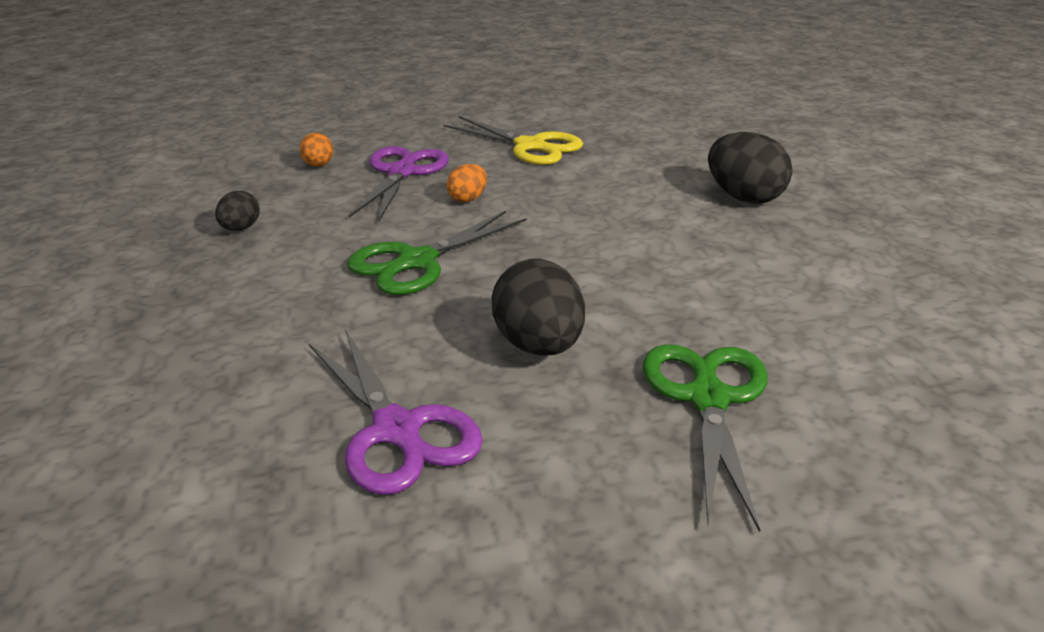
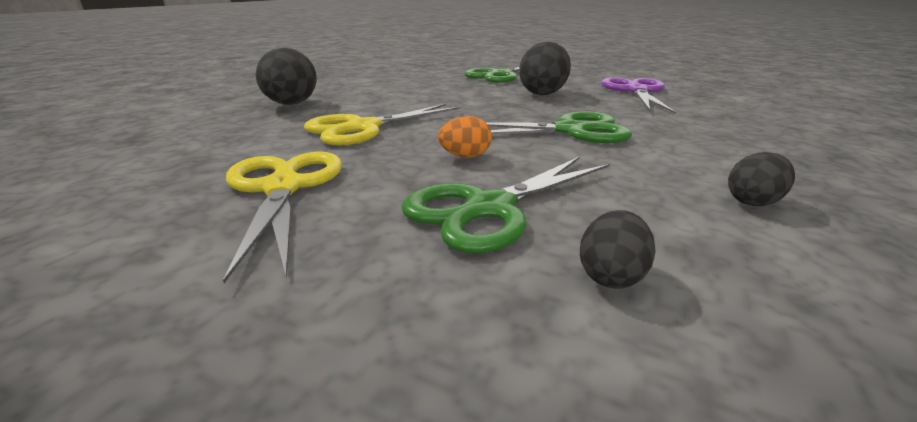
camera: 140 degrees left, 5 degrees down
orange egg [300,133,333,167] -> black egg [580,210,656,289]
purple scissors [349,146,449,222] -> green scissors [401,156,610,253]
none -> yellow scissors [304,104,461,145]

